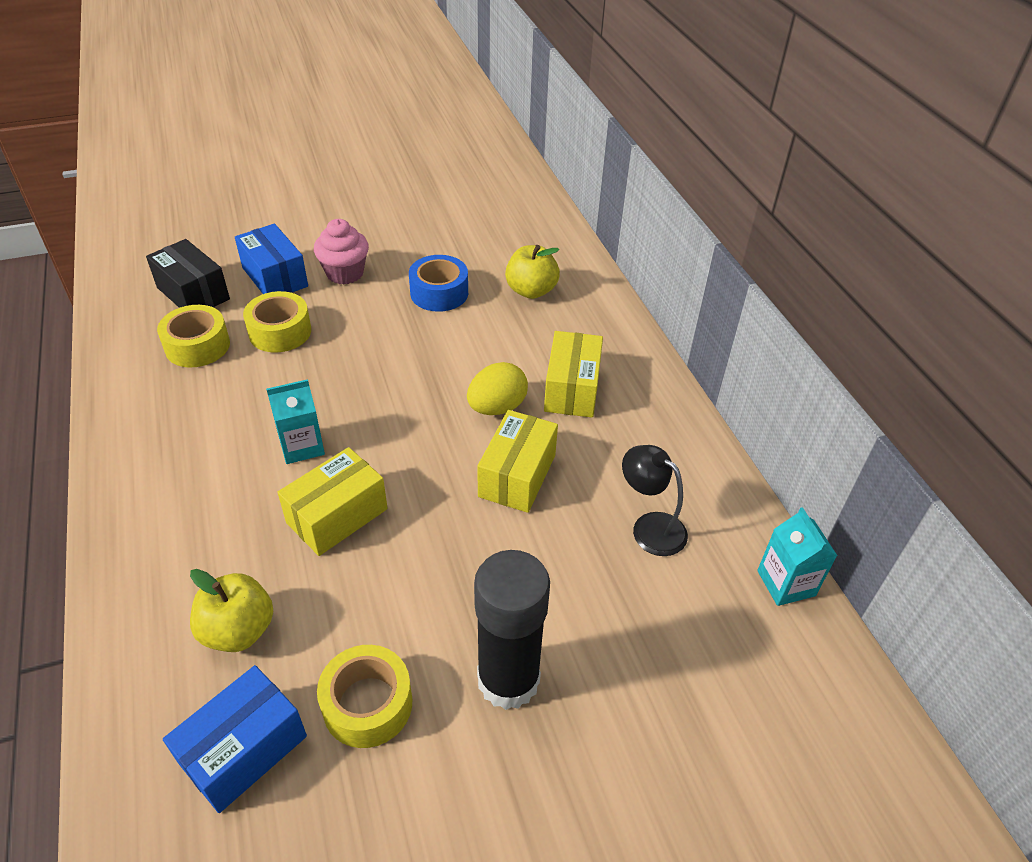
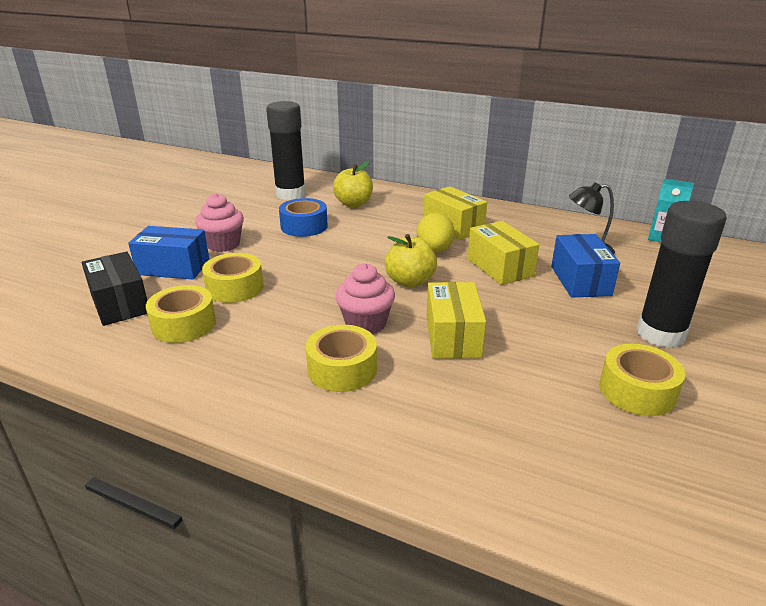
camera: 45 degrees left, 15 degrees down
black box [146,239,230,308] -> black box turned 60 degrees clockwise [82,252,147,326]
blue box [163,665,307,813] -> blue box moved to [551,234,620,297]
yellow apple [190,569,273,652] -> yellow apple moved to [385,234,437,287]
turquoise carton [266,379,325,464] -> pink cupcake [335,263,395,334]
none -> black glue stick [266,101,306,200]
none -> yellow tape [306,325,377,392]

